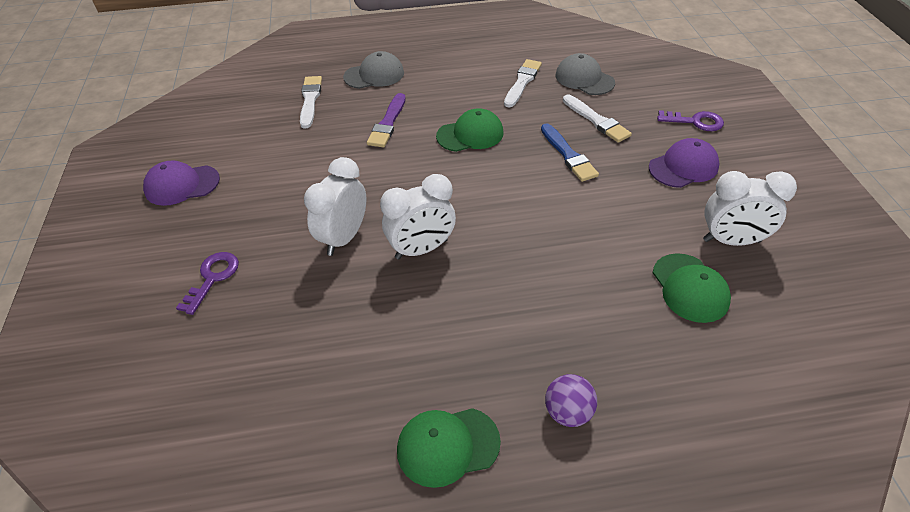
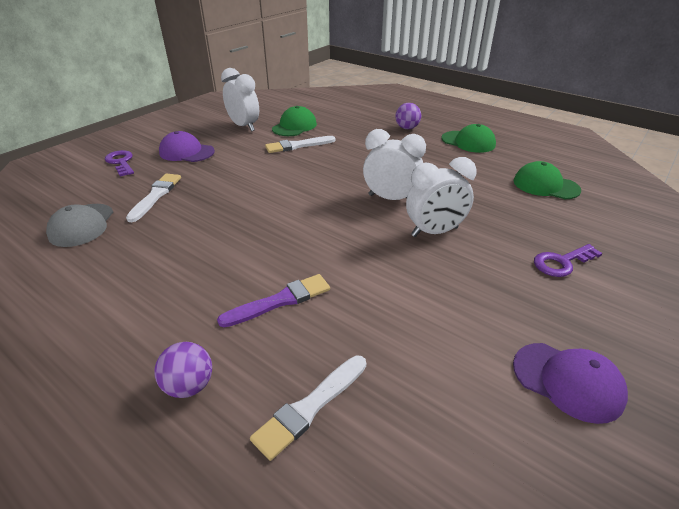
camera: 135 degrees left, 10 degrees down
grey cap [343,51,404,89] -> purple ball [154,342,212,398]
green cap [436,108,504,152] -> green cap moved to [514,161,581,199]
white brush [504,59,542,107] -> white brush moved to [265,136,335,153]
blue brush [541,123,599,182] -> none

